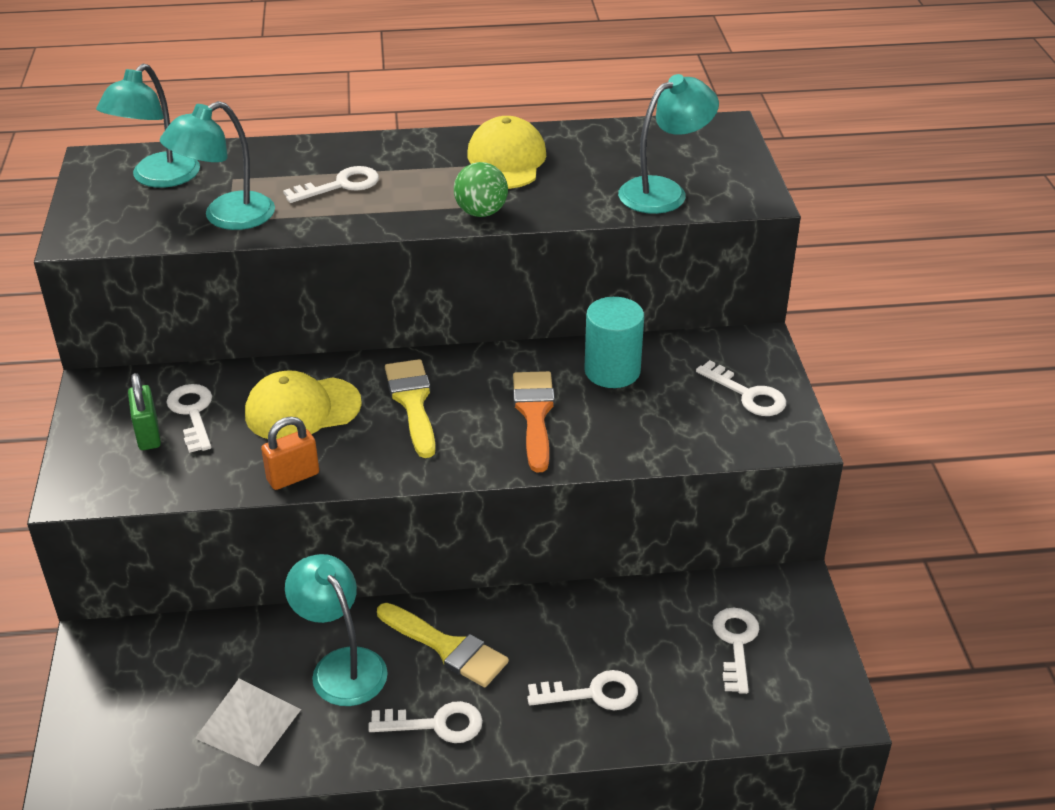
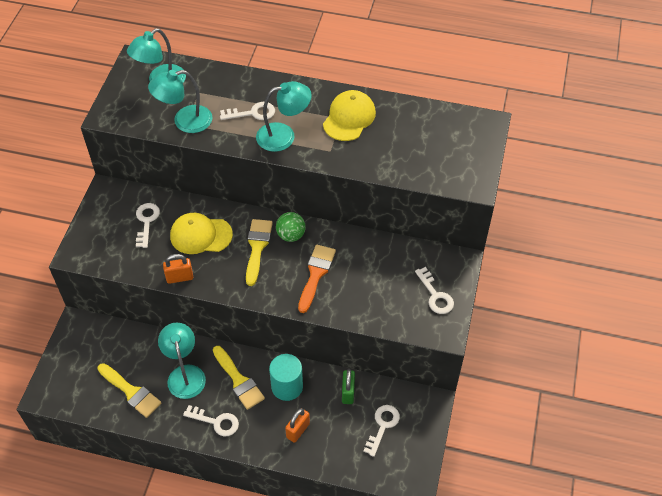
camera: 20 degrees right, 15 degrees up
green padlock [128,373,161,450] -> green padlock moved to [342,369,355,404]
white pyramid [195,679,301,767] -> yellow brush [98,363,161,418]
green ball [454,162,508,217] -> green ball moved to [276,212,306,242]
white key [527,670,638,710] -> orange padlock [285,408,310,443]
turquoise cylinder [584,297,644,388] -> turquoise cylinder moved to [269,354,303,401]
turquoise lamp [618,74,719,214] -> turquoise lamp moved to [256,81,312,152]

